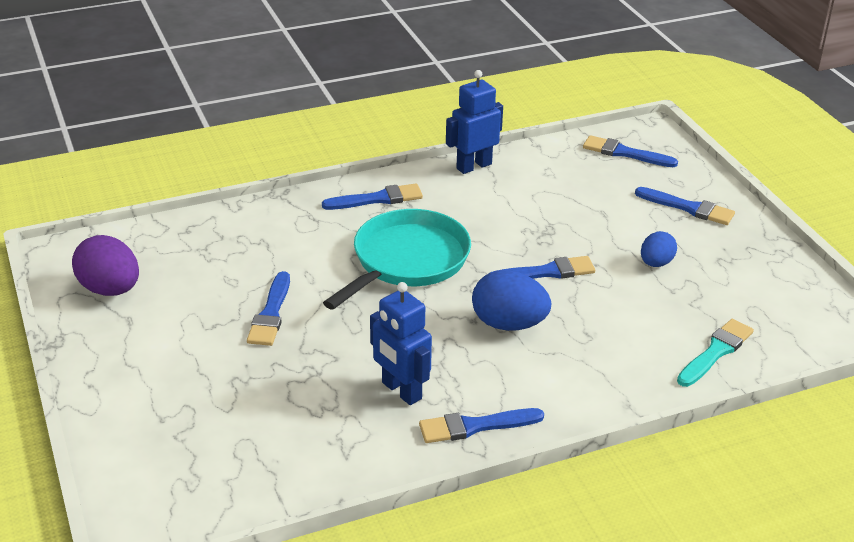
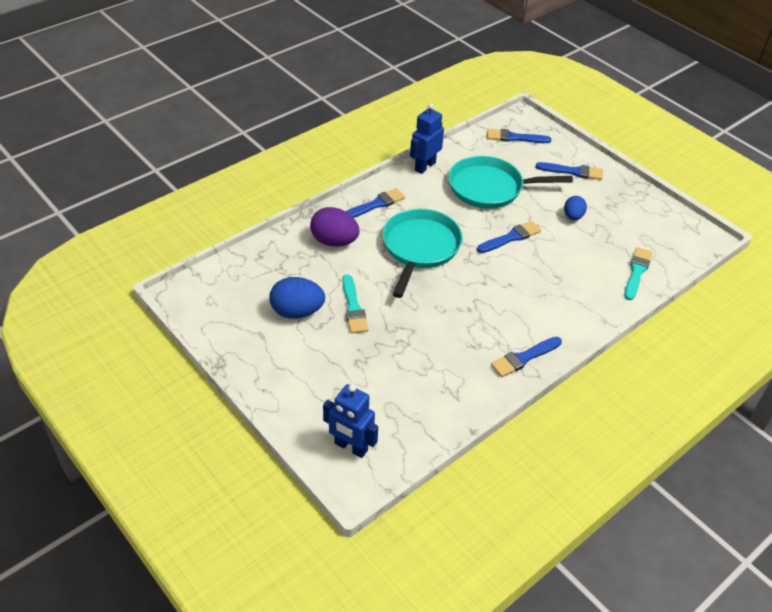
camera: 20 degrees left, 10 degrees up
purple egg [72,235,139,296] -> purple egg moved to [310,207,360,246]
blue brush [247,271,290,346] -> turquoise brush [342,274,368,333]
blue robot [370,282,432,405] -> blue robot moved to [323,384,378,458]
blue egg [472,270,551,331] -> blue egg moved to [269,277,325,319]
none -> turquoise pan [449,156,573,209]

